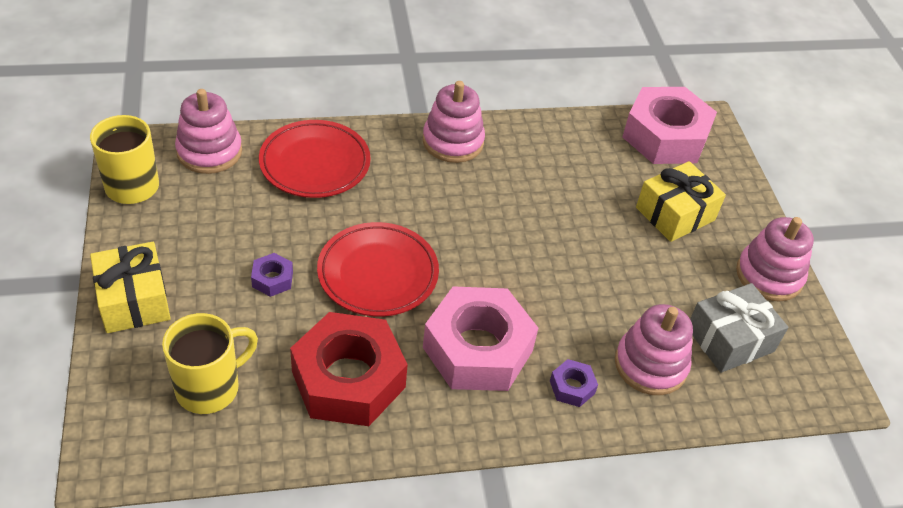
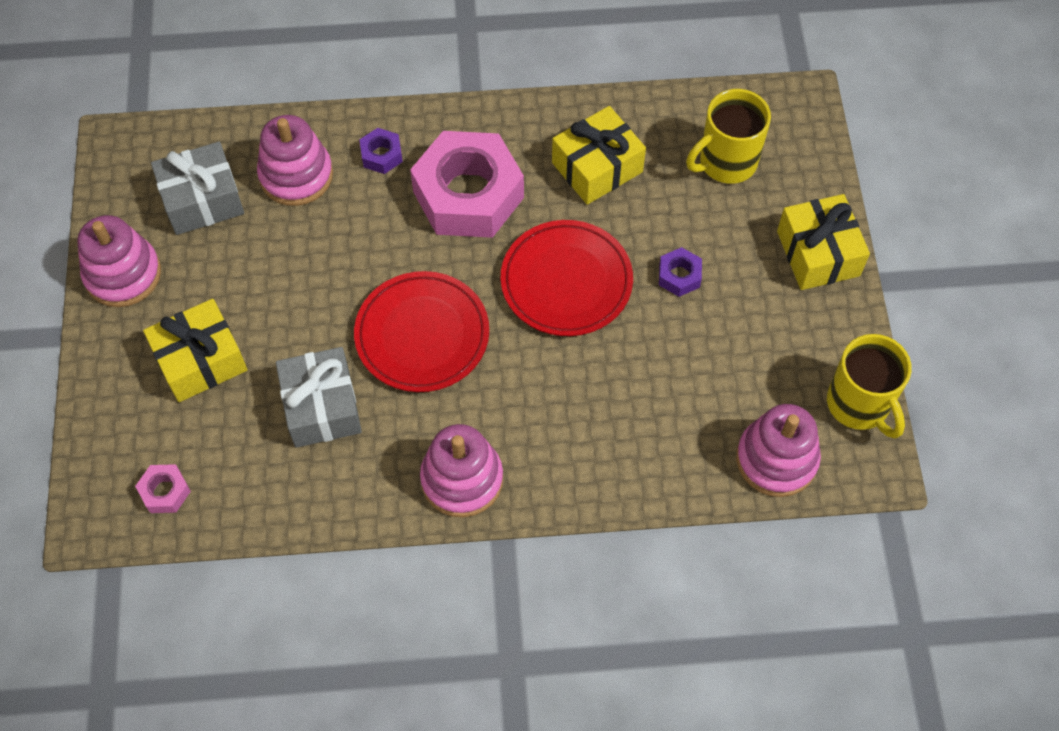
camera: 170 degrees left, 15 degrees up
red plate [259,120,371,198] -> red plate moved to [354,271,489,392]
red nut [290,312,408,426] -> yellow gift [552,106,646,205]
pink nut [622,87,717,164] -> pink nut [135,464,191,513], size x0.41
none -> grey gift [276,347,362,448]

